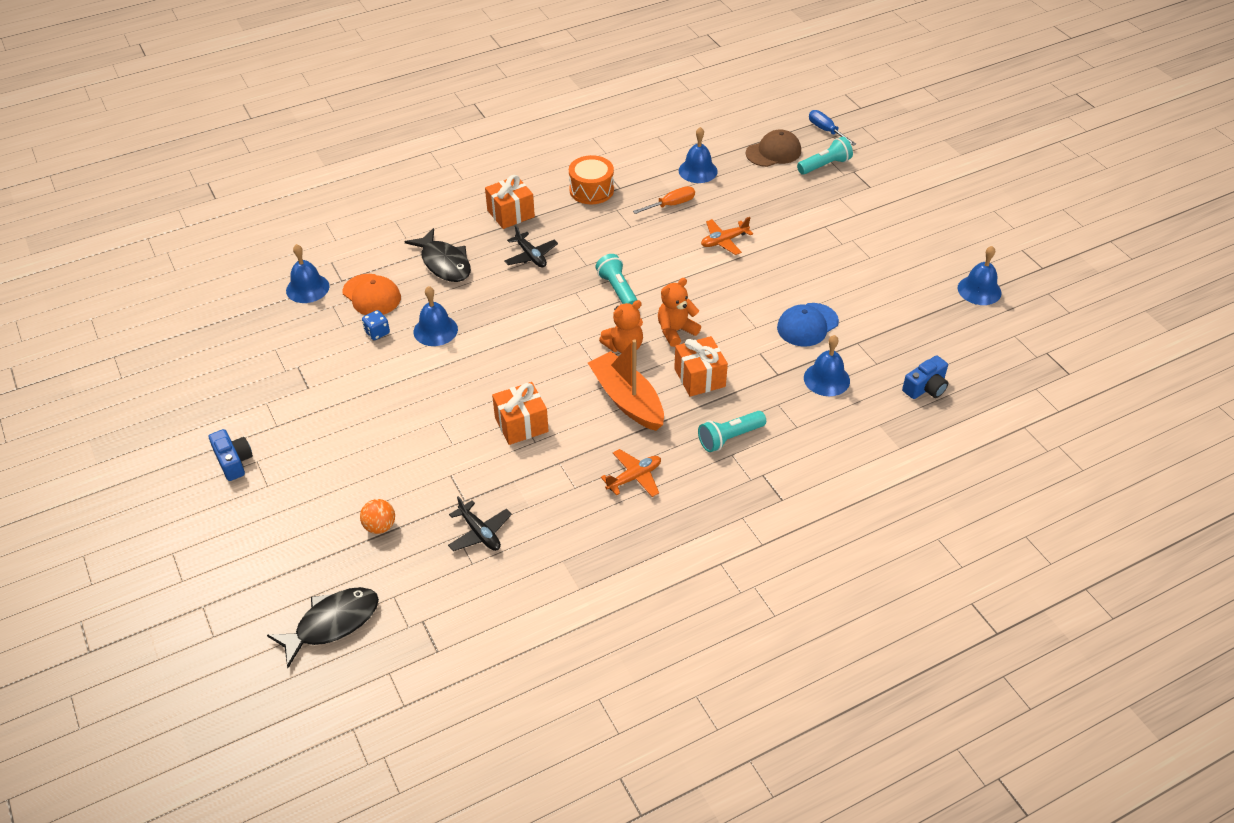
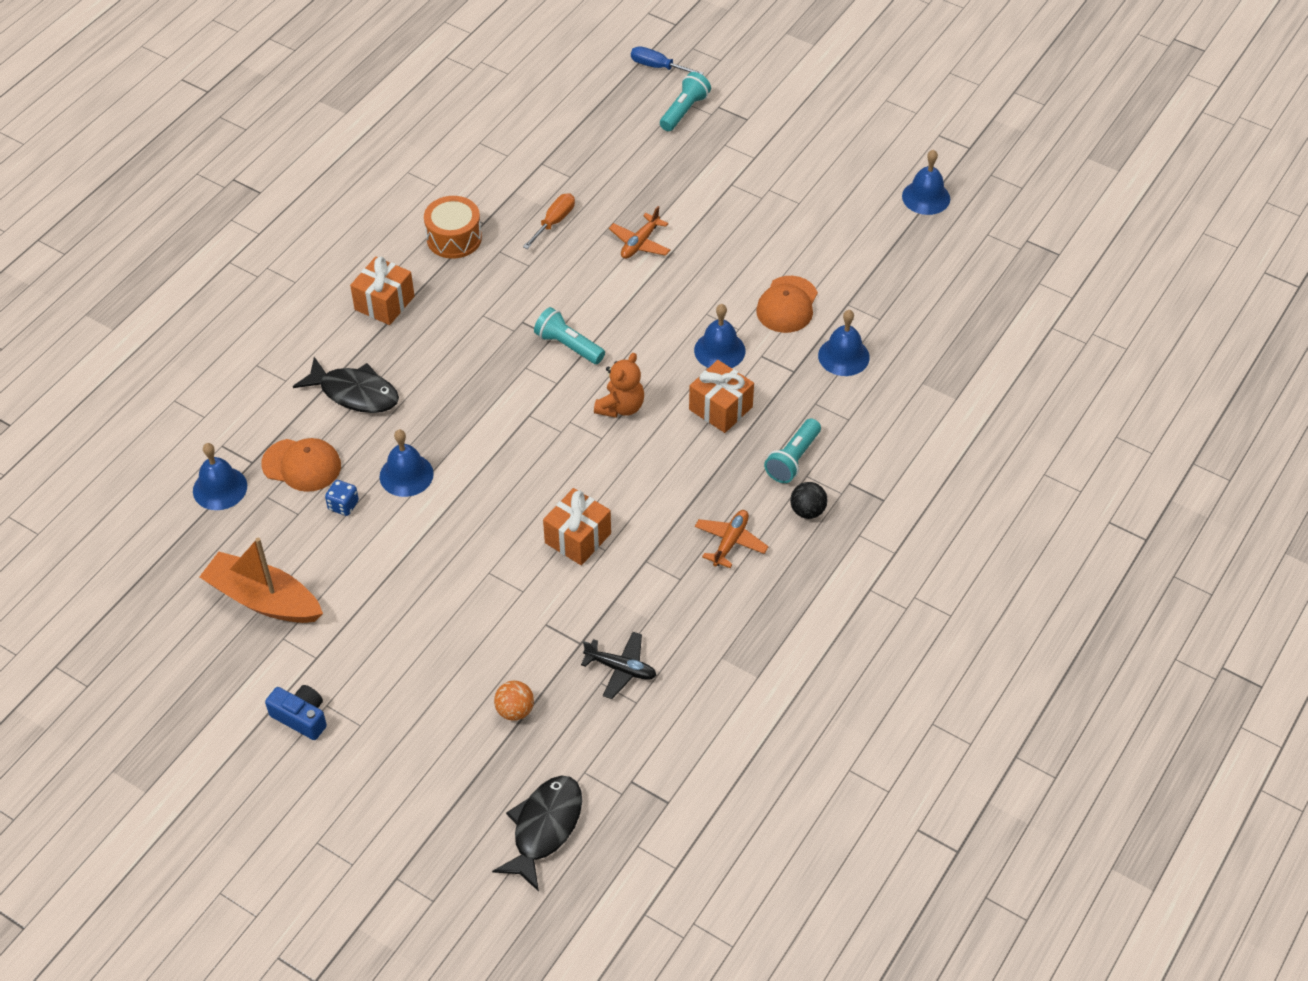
camera: 30 degrees left, 5 degrees up
black plane [504,225,558,268] -> none
orange boat [588,339,664,431] -> orange boat moved to [199,538,323,623]
orange teddy bear [658,278,701,347] -> none
blue bell [679,127,718,183] -> blue bell moved to [694,304,745,368]
brown cap [746,129,801,167] -> none
blue cap [777,303,839,347] -> orange cap [756,276,818,333]
blue camera [902,355,948,399] -> none
none -> black ball [790,482,828,519]

